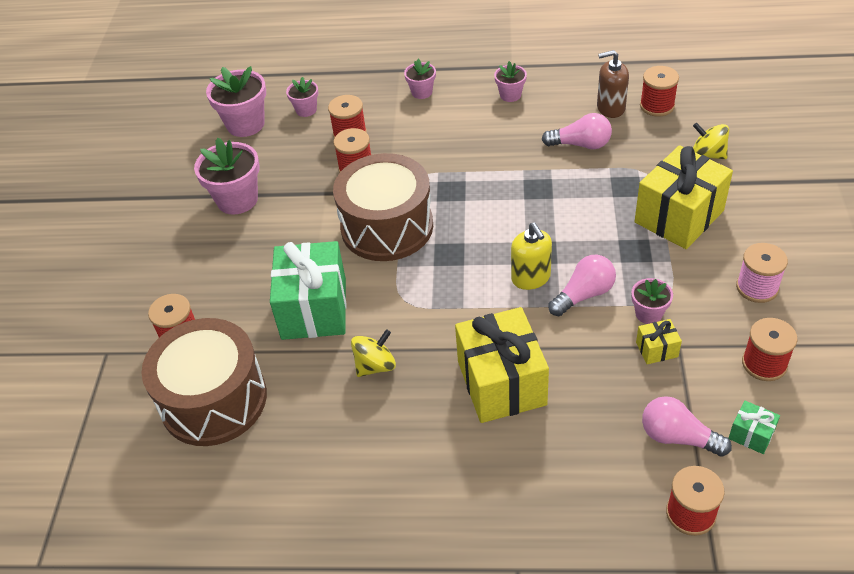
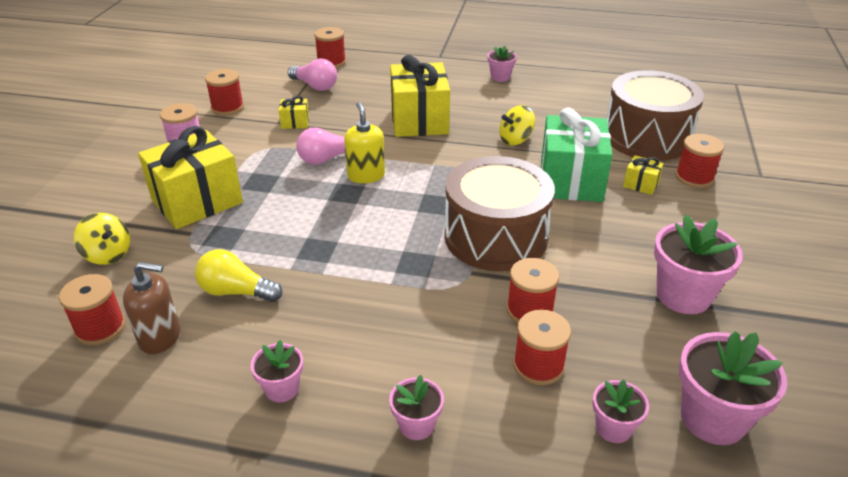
camera: 175 degrees left, 10 degrees down
pink light bulb [542,113,612,149] -> yellow light bulb [195,249,282,302]
pink flower pot [631,278,673,324] -> pink flower pot moved to [487,46,517,82]
green gift [729,401,780,454] -> none
none -> yellow gift [623,155,664,195]

